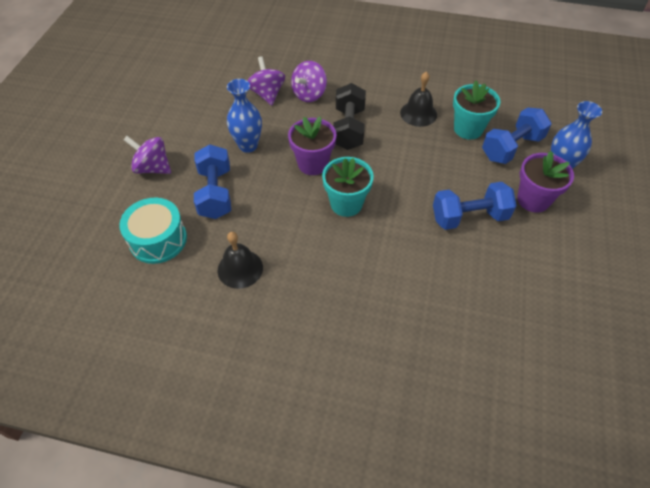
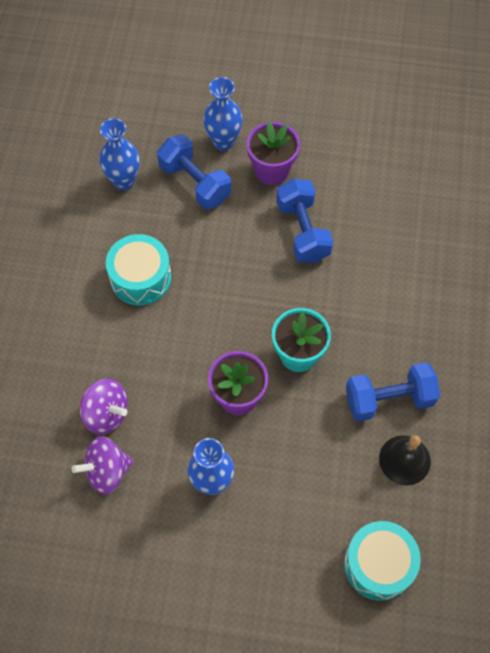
camera: 95 degrees left, 10 degrees up
purple spinning top [124,136,171,174] -> none
blue dumbbell [194,144,231,219] -> blue dumbbell moved to [346,362,440,421]
black dumbbell [333,83,366,150] -> none
black bell [400,72,437,127] -> turquoise drum [106,234,171,306]
turquoise flower pot [453,81,500,140] -> none
none -> blue vase [99,118,140,190]

